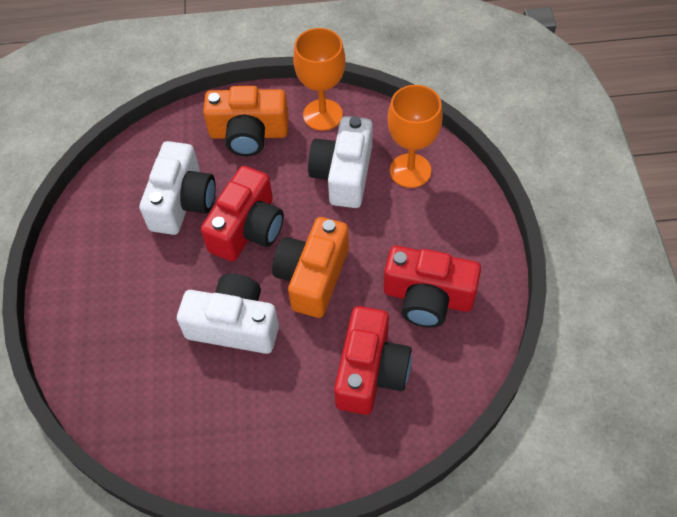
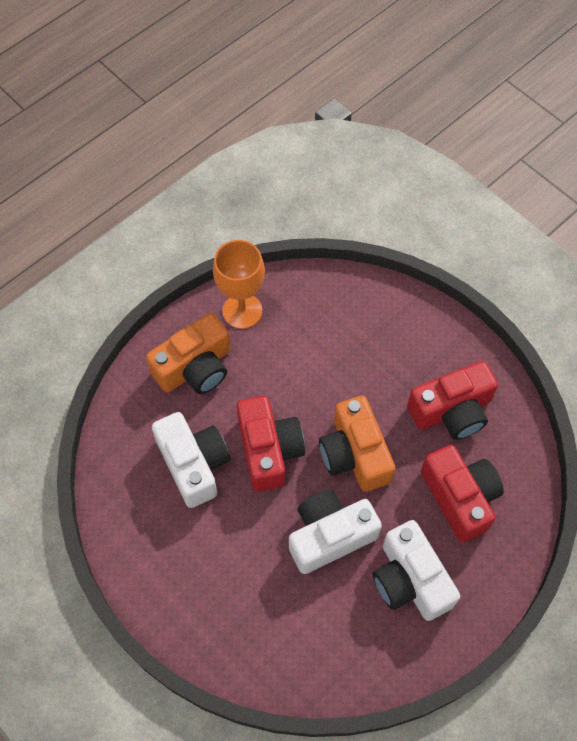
camera: 40 degrees left, 5 degrees up
white camera [308,116,373,208] -> white camera moved to [373,520,460,621]
orange goblet [387,85,443,188] -> none

